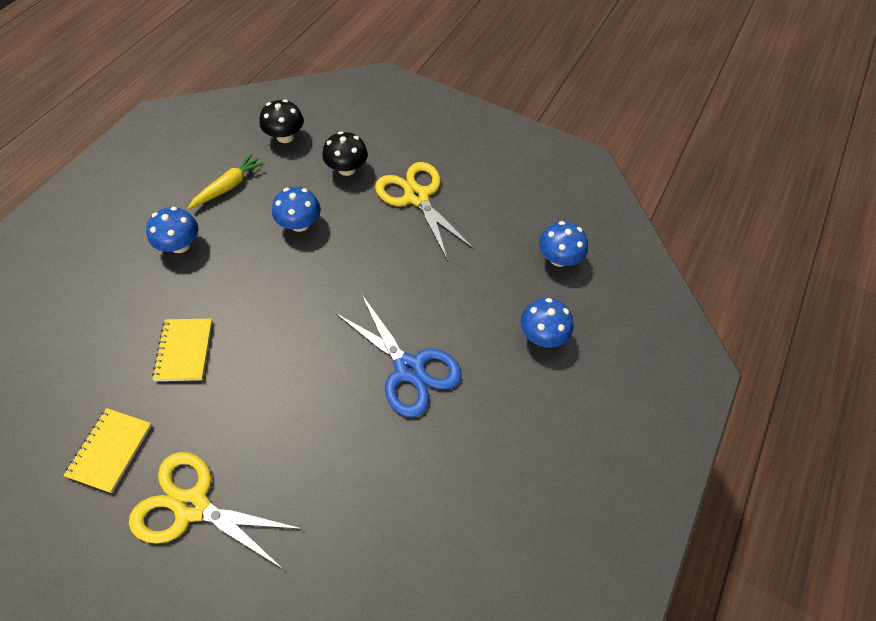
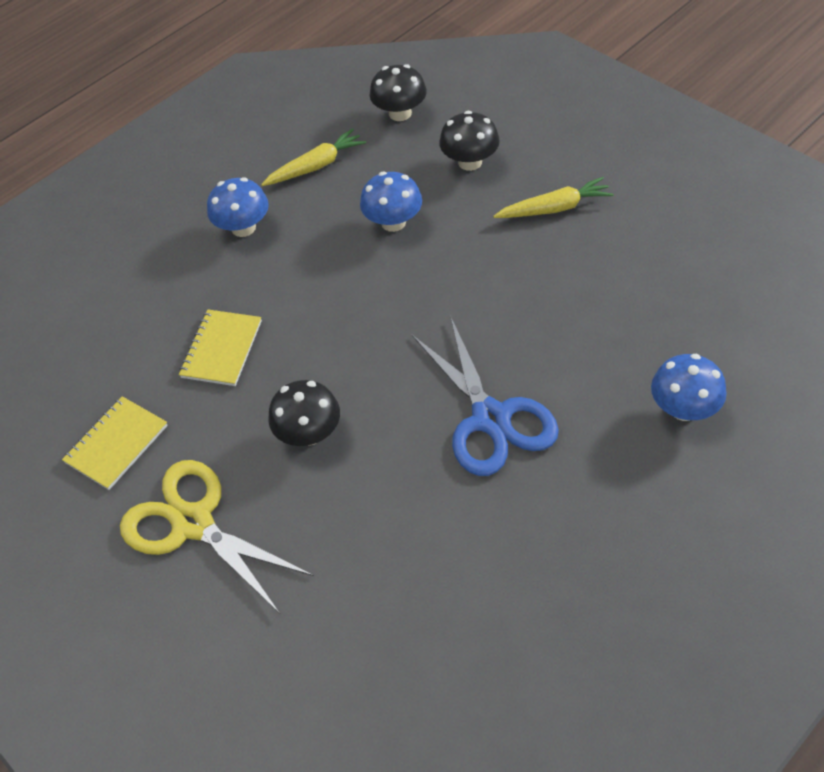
camera: 25 degrees right, 5 degrees down
yellow scissors [375,162,474,261] -> yellow carrot [493,177,613,218]
blue mushroom [539,221,588,267] -> none
none -> black mushroom [268,380,340,446]

